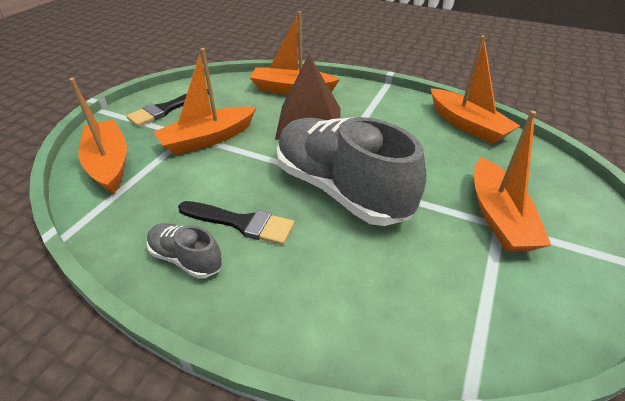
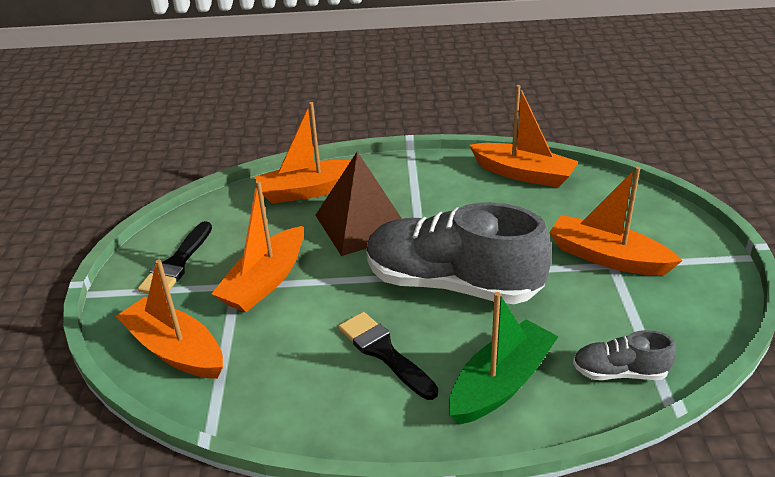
camera: 25 degrees left, 5 degrees down
grey shoe [147,223,223,279] -> grey shoe moved to [573,330,676,380]
black brush [178,201,294,245] -> black brush turned 120 degrees counterclockwise [338,312,438,400]
orange boat [474,111,551,252] -> orange boat turned 150 degrees clockwise [549,166,683,276]
none -> green boat [449,292,559,425]

